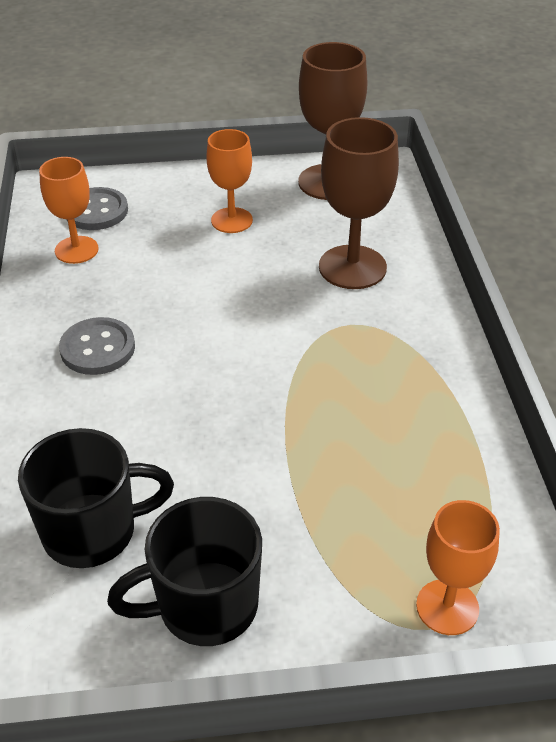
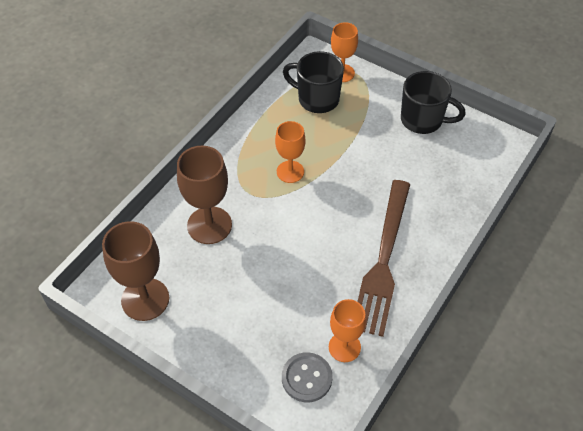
camera: 140 degrees left, 10 degrees up
black mug [18,428,174,568] -> black mug moved to [283,51,344,113]
grey button [59,317,135,375] -> brown fork [357,180,410,337]
orange goblet [206,129,253,233] -> orange goblet moved to [275,121,305,183]

